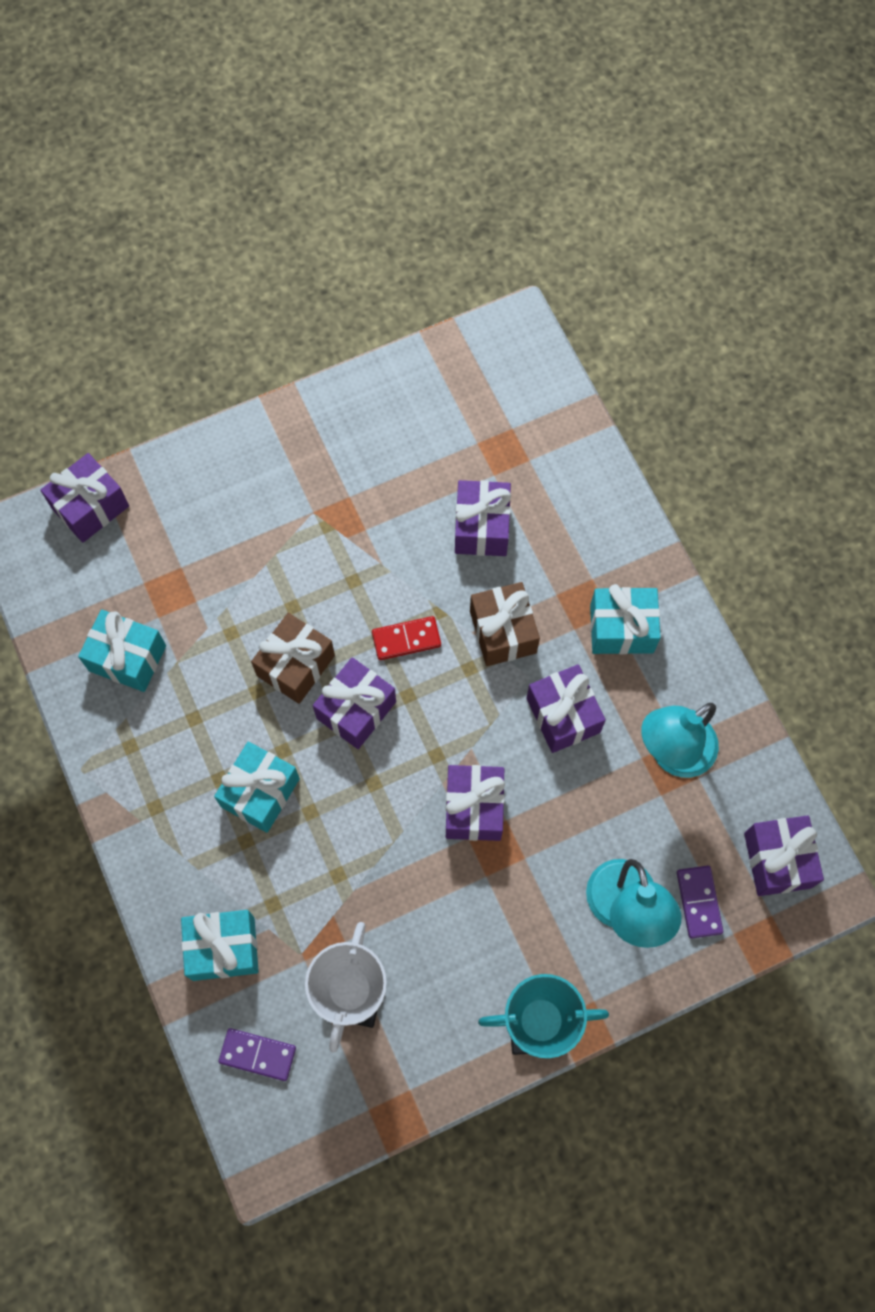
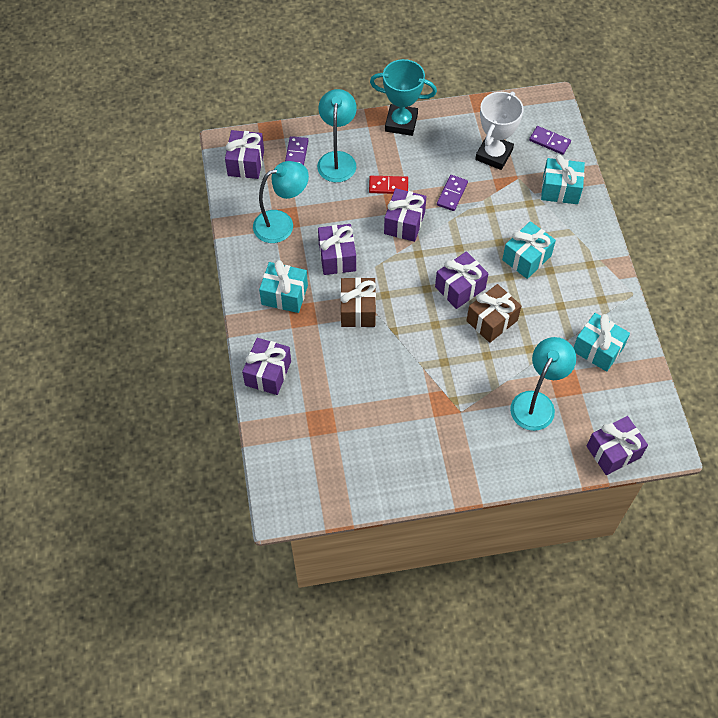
camera: 165 degrees left, 10 degrees down
red domino [372,616,441,660] -> red domino moved to [369,176,408,194]
purple gift [455,480,511,556] -> purple gift moved to [242,338,291,395]
none -> purple domino [437,175,468,211]
none -> turquoise lamp [510,337,576,431]

